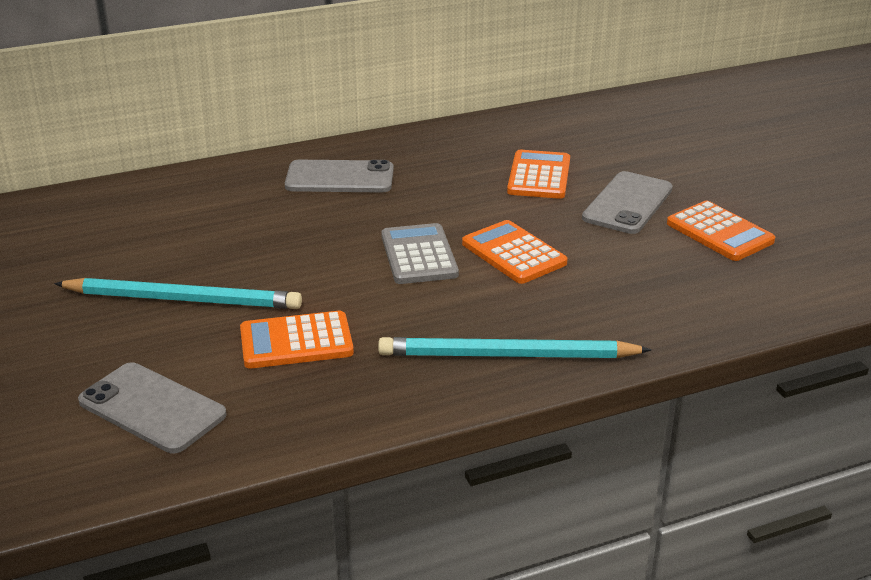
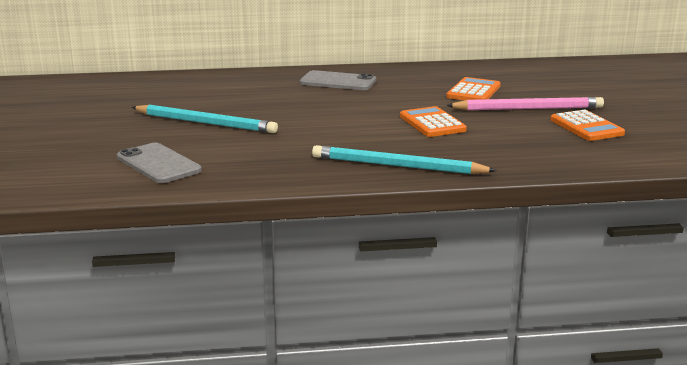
camera: 15 degrees right, 10 degrees down
orange calculator [240,311,354,368] -> none
grey calculator [381,223,459,284] -> none
grey phone [582,171,673,234] -> pink pencil [446,97,604,110]

